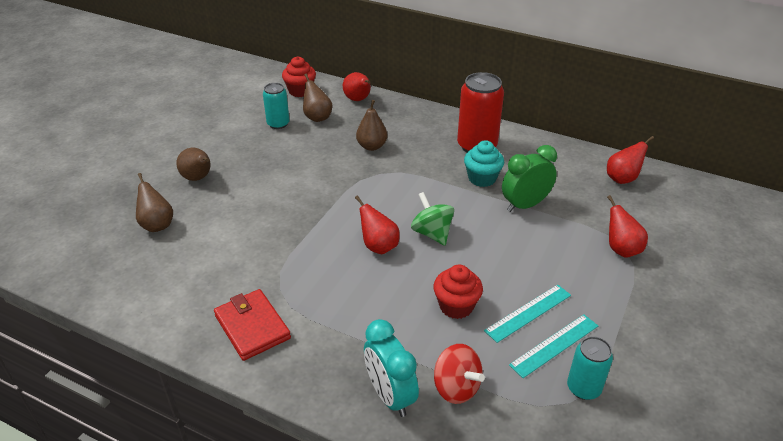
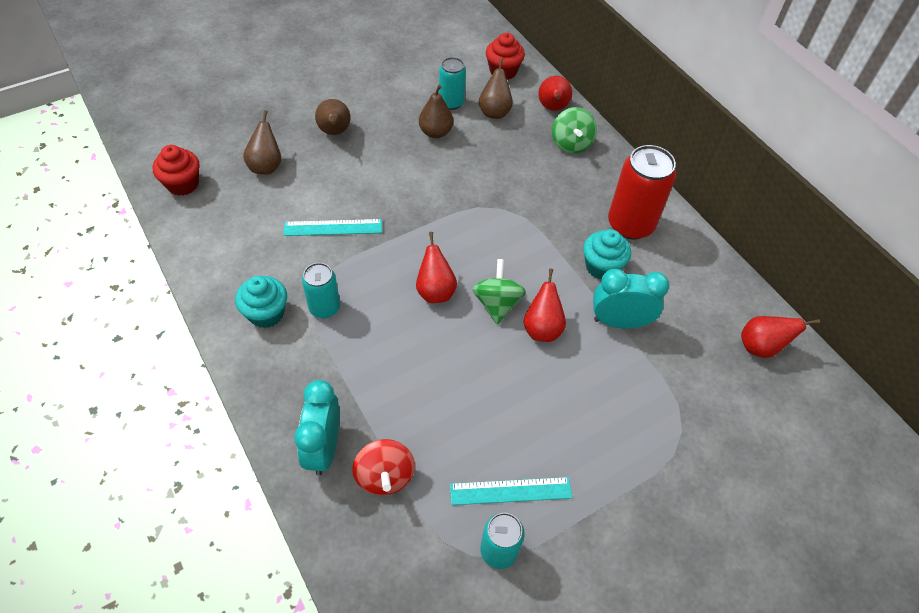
camera: 30 degrees right, 15 degrees up
red wallet [214,289,291,361] -> turquoise cupcake [235,276,287,328]
brown pear [356,100,387,151] -> brown pear moved to [419,85,453,138]
red cupcake [433,265,483,319] -> red cupcake moved to [152,145,199,196]
turquoise ruler [484,285,571,343] -> turquoise ruler moved to [283,219,382,236]
green clock [502,145,557,212] -> turquoise clock [593,269,669,329]
red pear [607,195,648,258] -> red pear moved to [523,269,566,342]
none -> turquoise can [302,263,340,318]
none -> green spinning top [552,107,597,154]

